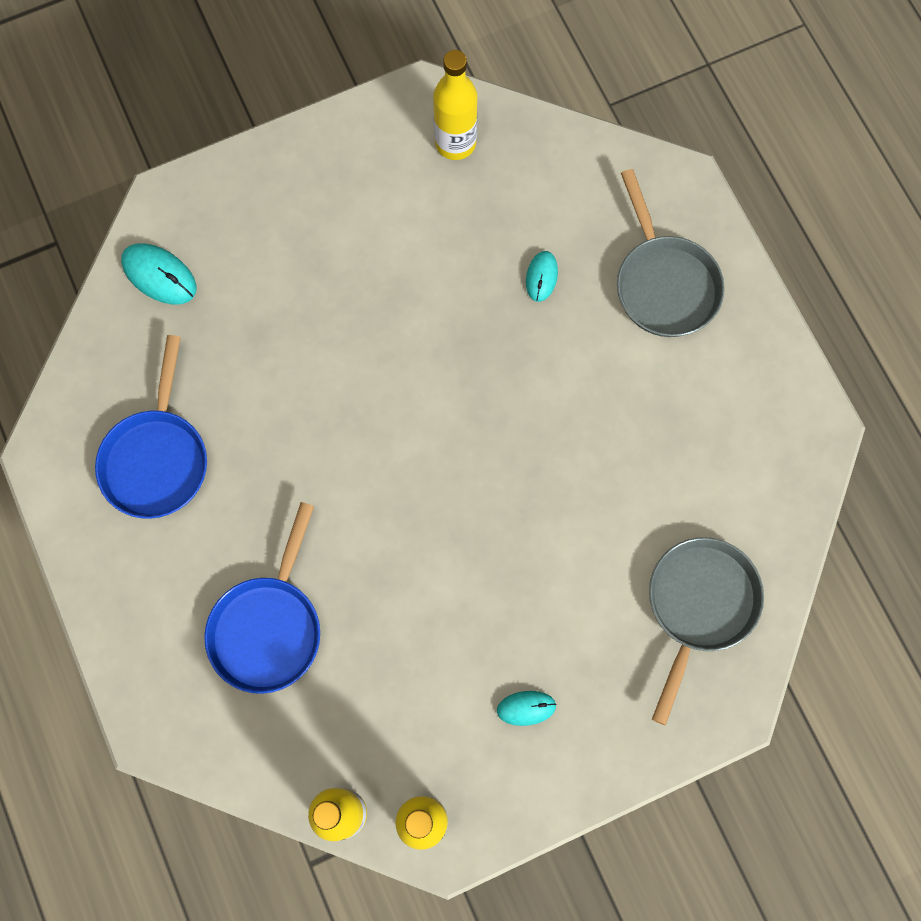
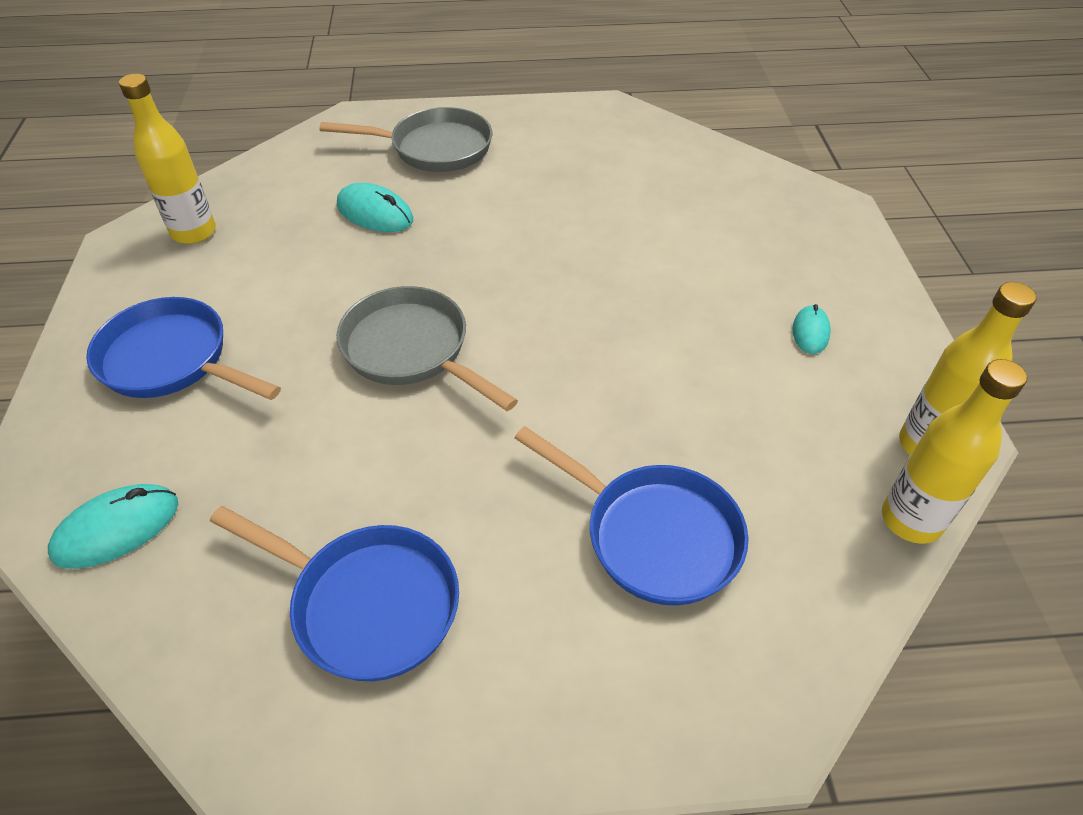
camera: 70 degrees left, 25 degrees down
turquoise mouse [526,251,558,302] -> turquoise mouse [337,183,413,232], size x1.59
grey pan [649,537,764,725] -> grey pan moved to [336,286,518,411]
none -> blue pan [86,297,281,400]

